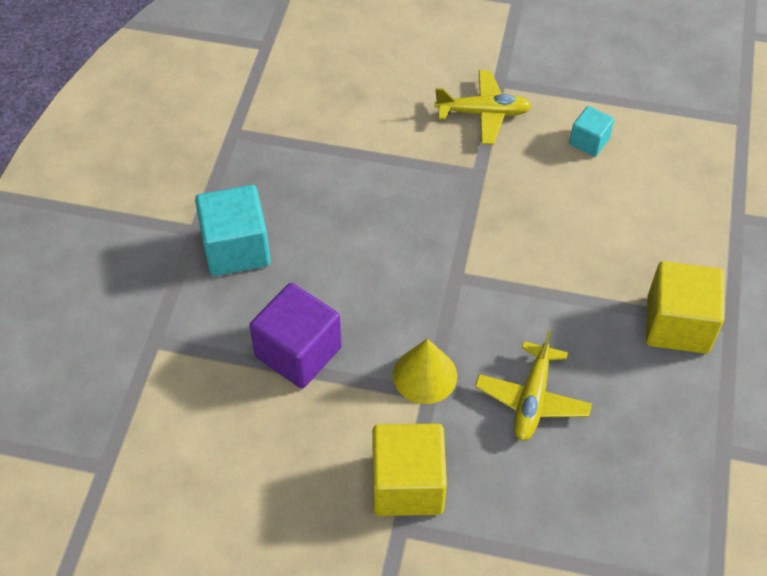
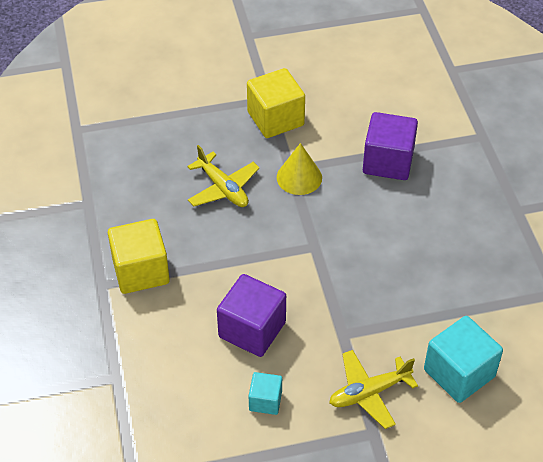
camera: 155 degrees right, 5 degrees down
turquoise cube [195,185,271,276] -> turquoise cube moved to [424,316,503,403]
yellow plane [475,330,592,441] -> yellow plane turned 150 degrees clockwise [187,145,259,207]
none -> purple cube [217,274,286,357]

